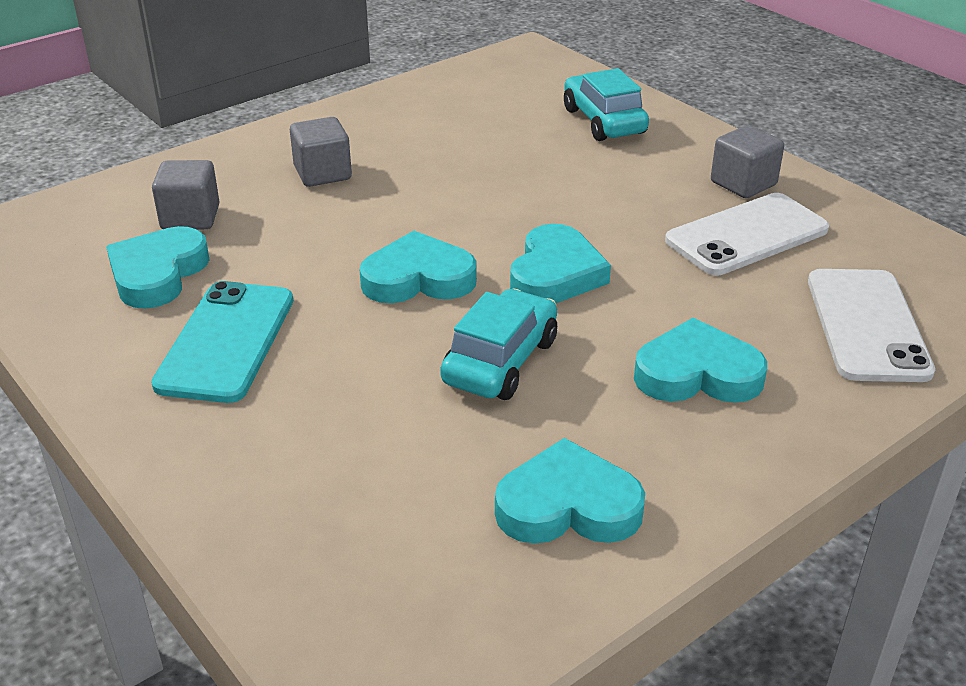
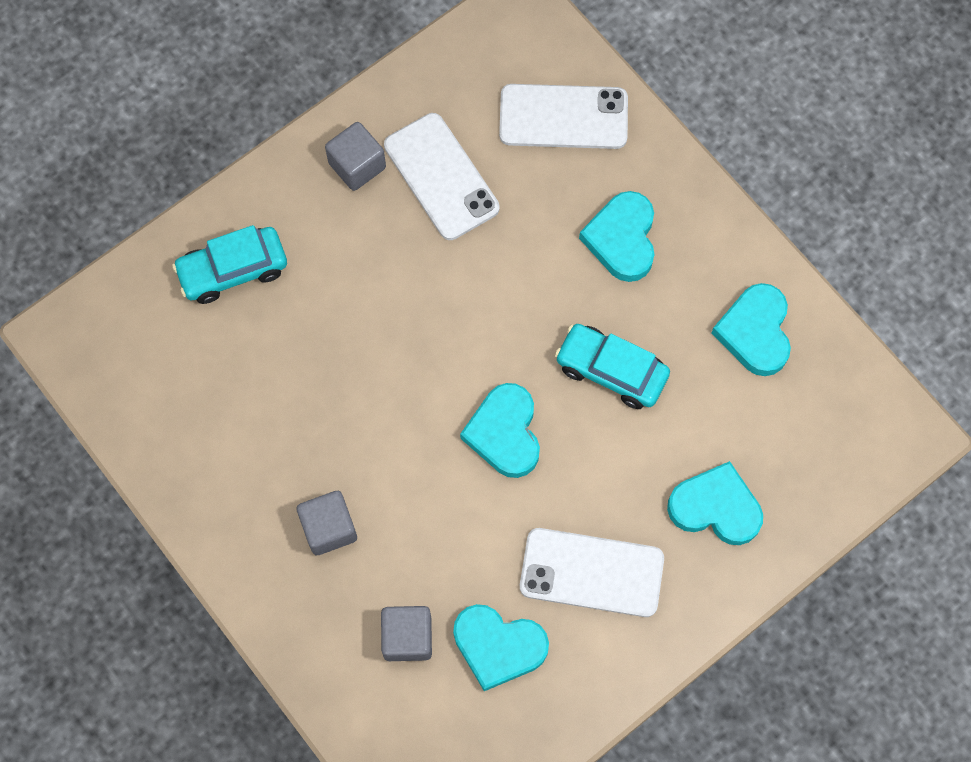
camera: 90 degrees left, 35 degrees up
turquoise phone [151,281,293,403] -> white phone [520,528,664,617]
turquoise heart [510,224,611,303] -> turquoise heart moved to [667,461,763,545]

